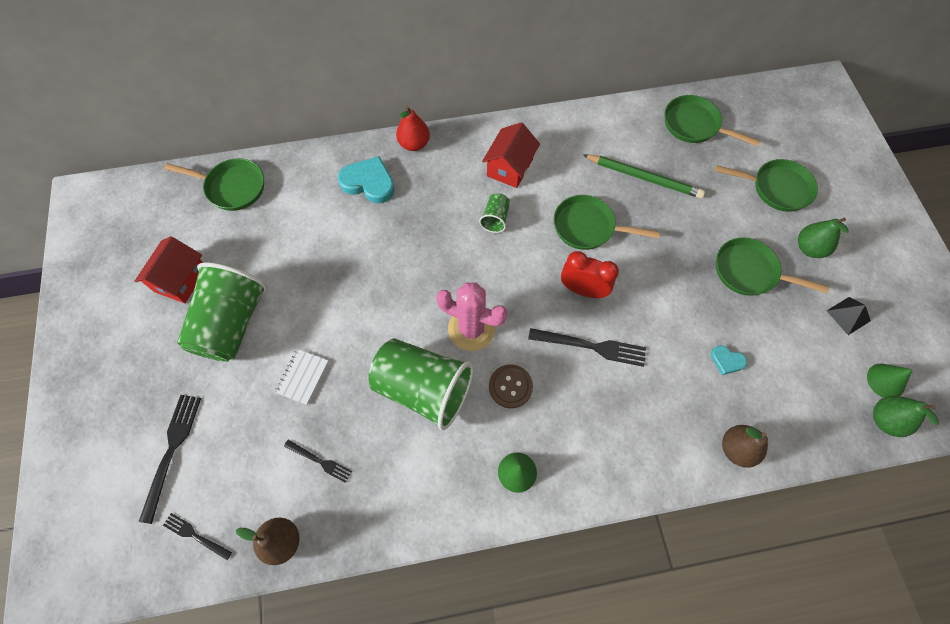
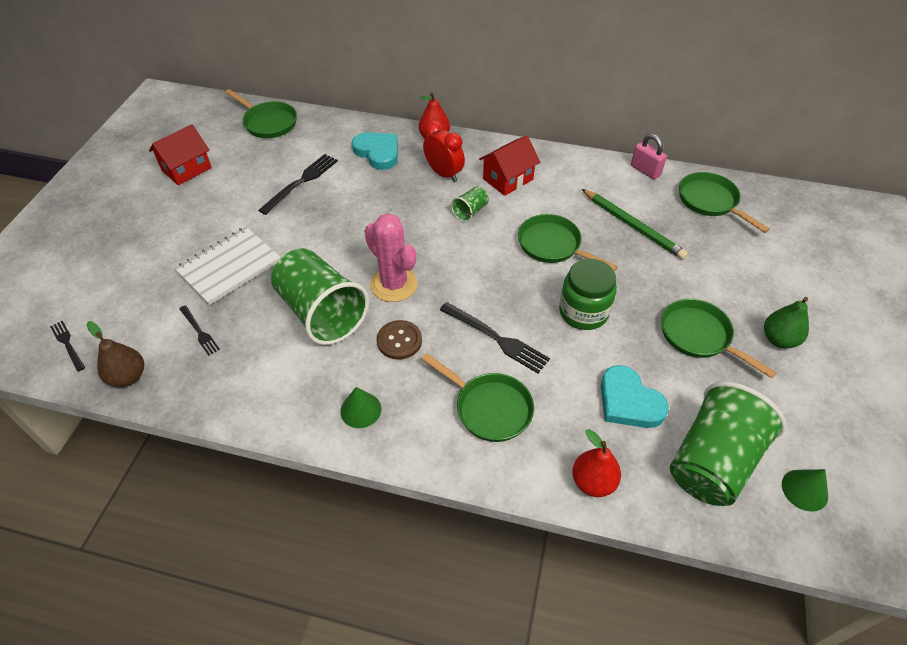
camera: 25 degrees right, 15 degrees down
black fork [139,395,201,524] -> black fork moved to [258,154,338,215]
green cup [177,262,268,362] -> green cup moved to [670,382,786,506]
white notebook [275,349,329,405] -> white notebook [174,227,281,305], size x1.82
red clock [561,251,619,298] -> red clock moved to [423,120,465,182]
turquoise heart [711,345,747,375] -> turquoise heart [601,365,669,428], size x1.92
green pan [715,159,818,212] -> green pan moved to [422,353,534,442]
brown pear [722,425,768,468] -> red pear [572,429,621,497]
black pyramid [827,297,871,335] -> none
green pear [873,396,939,437] -> none
none -> green jar [559,258,617,330]
none -> pink padlock [631,134,667,179]

